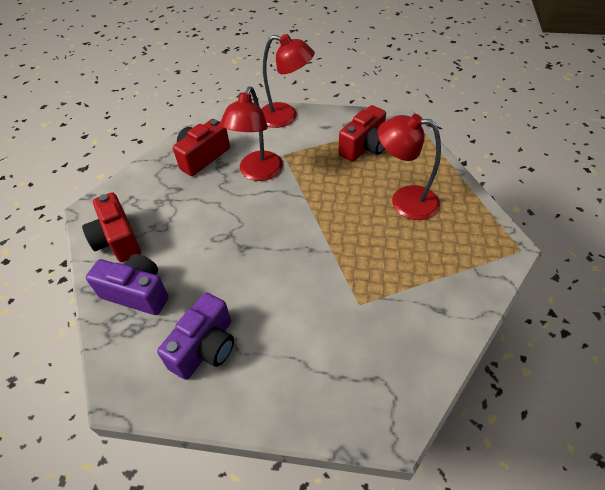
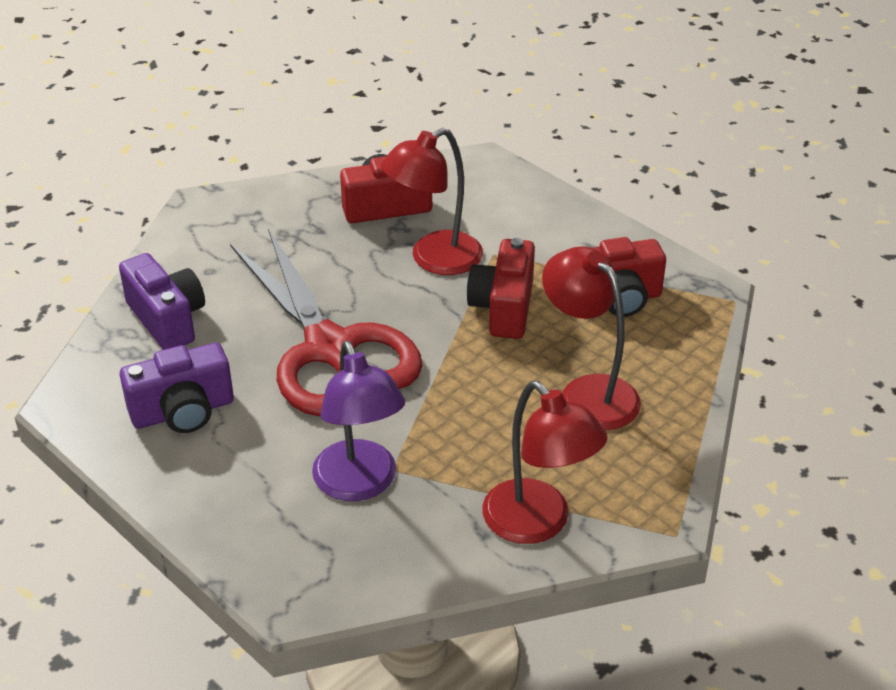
camera: 35 degrees right, 10 degrees down
red camera [82,192,141,262] -> red camera moved to [467,238,535,339]
red lamp [262,34,315,128] -> red lamp moved to [482,381,608,544]
none -> red scissors [230,229,423,416]
none -> purple lamp [312,341,405,501]

